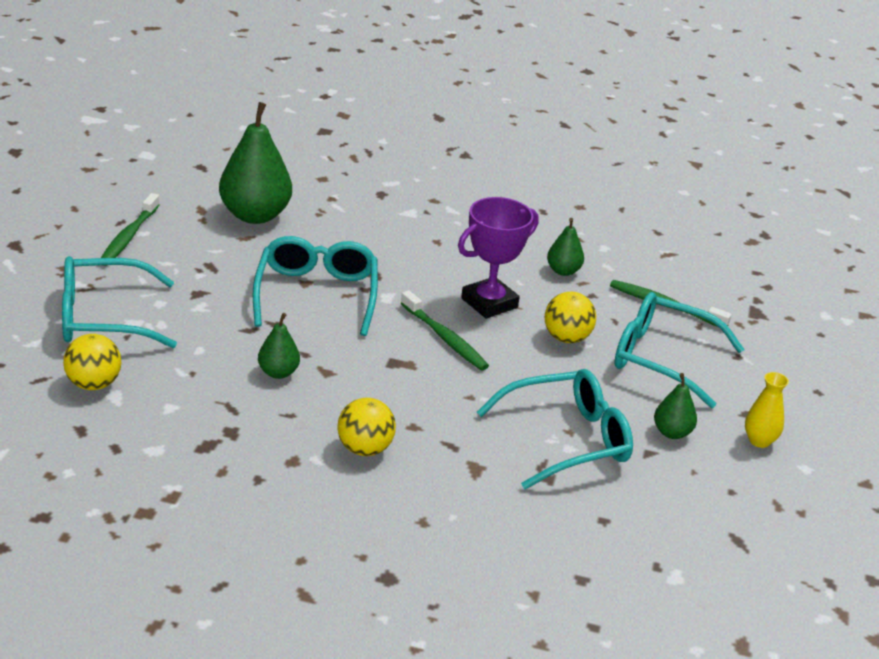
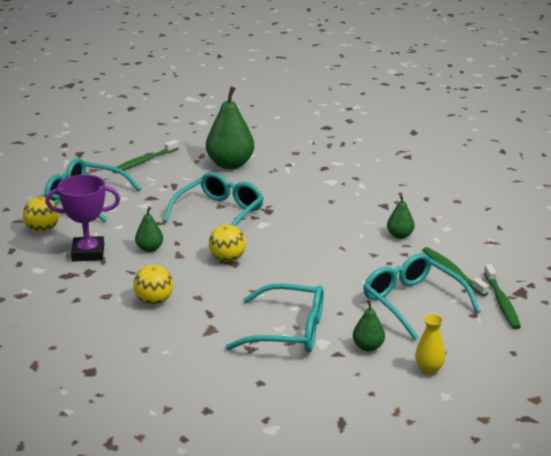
camera: 35 degrees right, 5 degrees down
green toothbrush [401,290,489,370] -> green toothbrush moved to [484,264,521,329]
purple trophy [458,197,539,319] -> purple trophy moved to [45,175,120,262]
yellow ball [545,292,596,343] -> yellow ball moved to [209,225,246,262]

